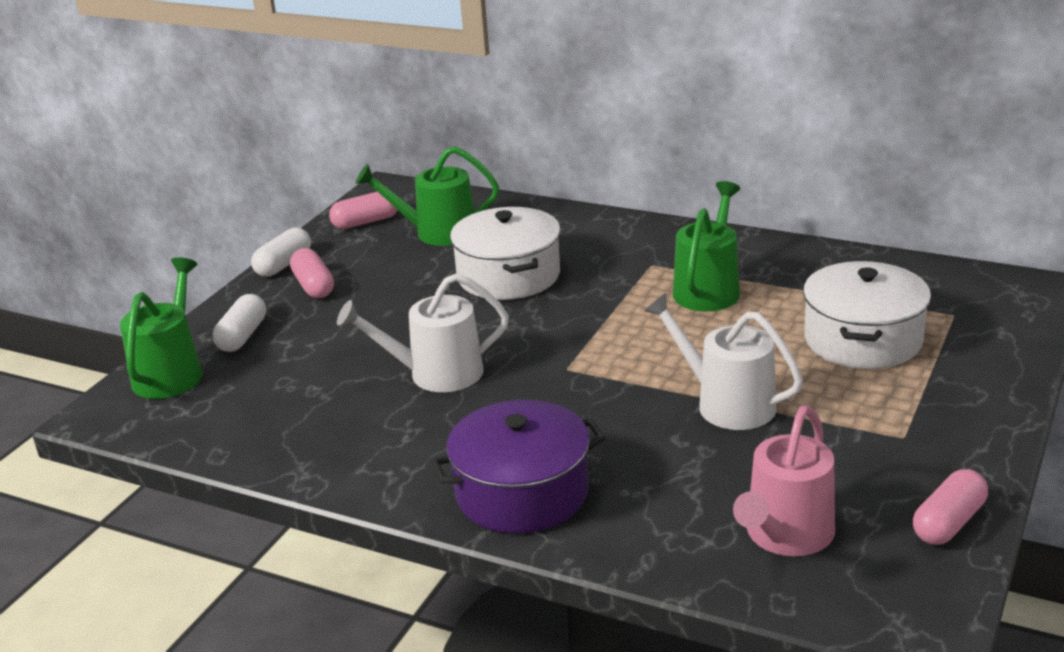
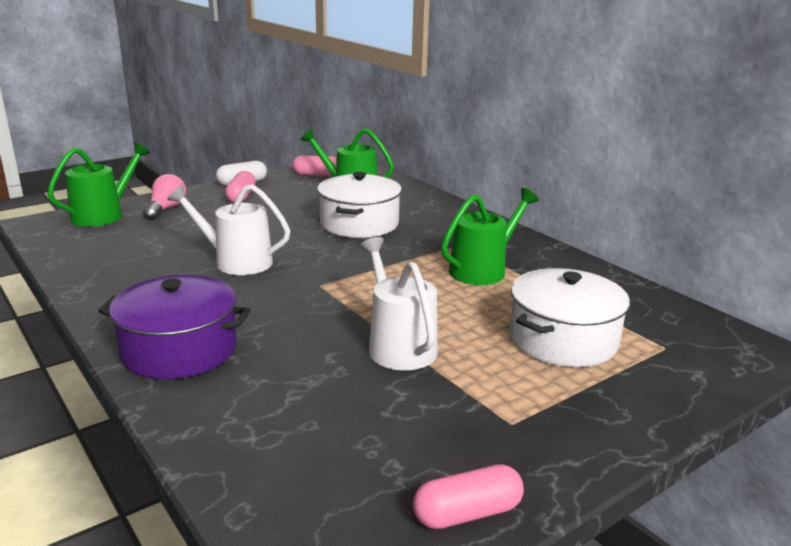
camera: 25 degrees right, 5 degrees down
white capsule [213,294,266,352] -> pink light bulb [143,174,186,220]
pink watering can [733,406,835,556] -> none

